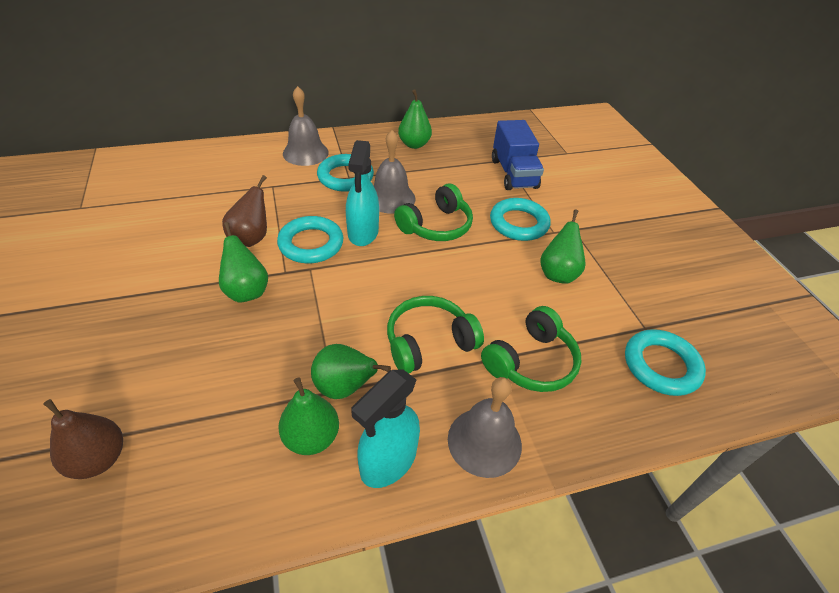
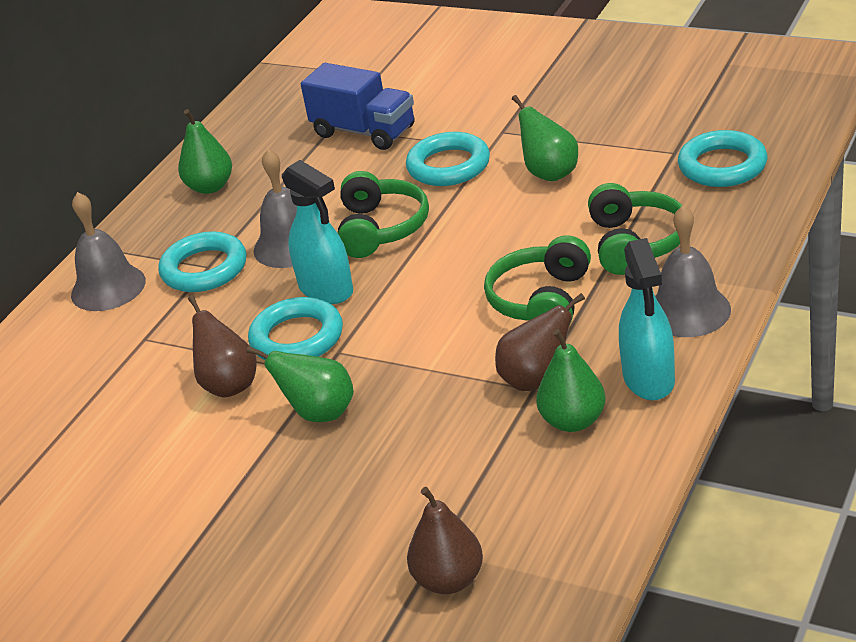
camera: 40 degrees left, 10 degrees down
green pear [311,344,391,399] -> brown pear [495,293,585,391]

